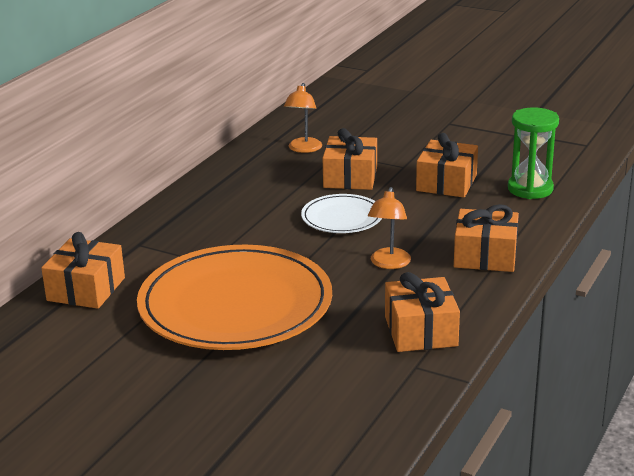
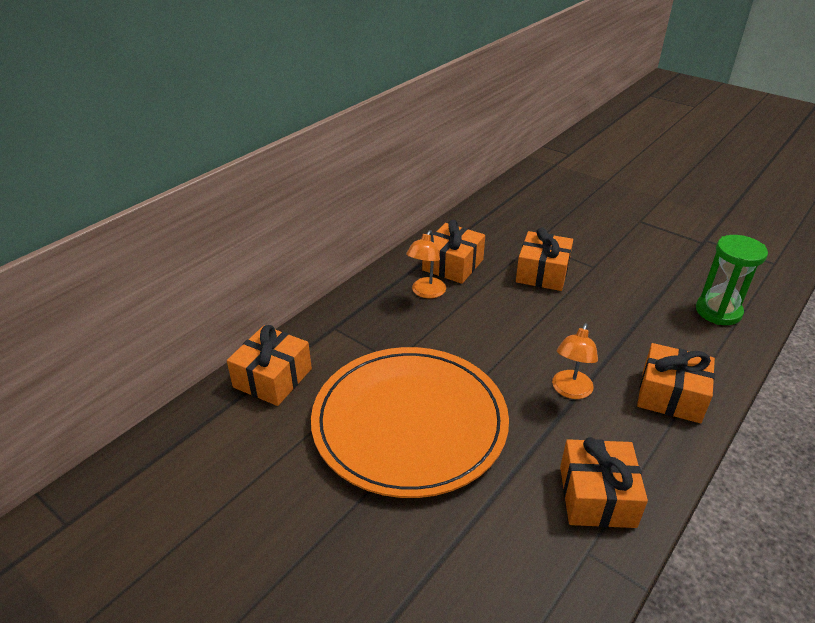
camera: 10 degrees right, 10 degrees up
orange lamp [284,83,322,153] -> orange lamp moved to [406,230,446,298]
white plate [301,194,382,233] -> none
orange gift [416,133,478,197] -> orange gift moved to [422,220,485,284]

